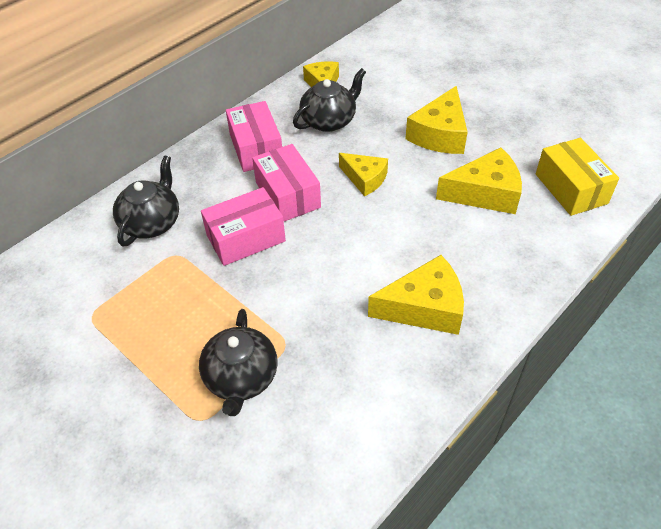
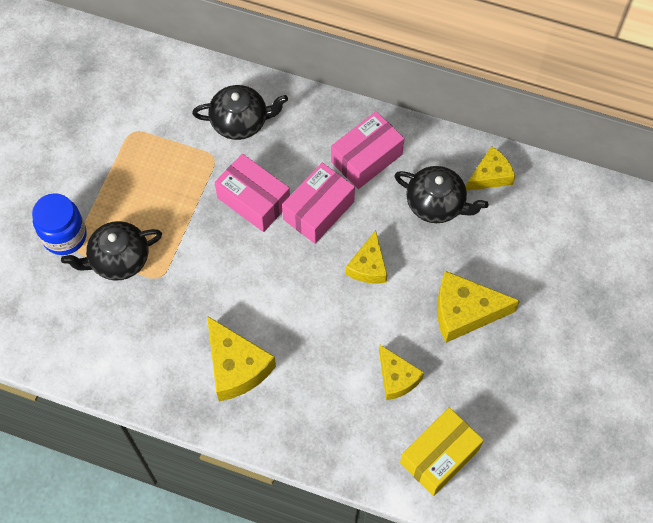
camera: 65 degrees right, 15 degrees up
yellow cheese [436,147,522,214] -> yellow cheese [379,345,424,400], size x0.65
none -> blue jar [32,193,87,255]

